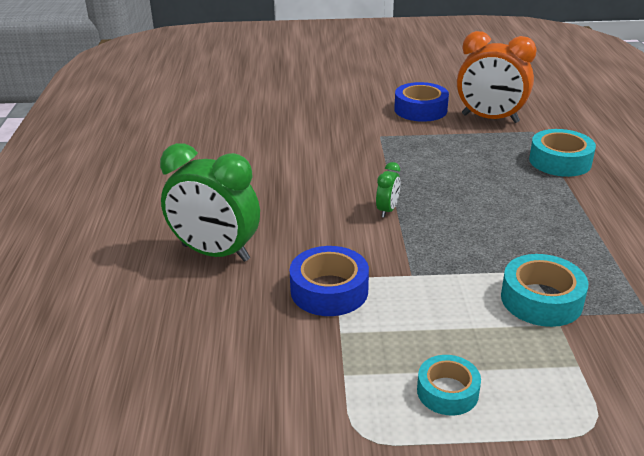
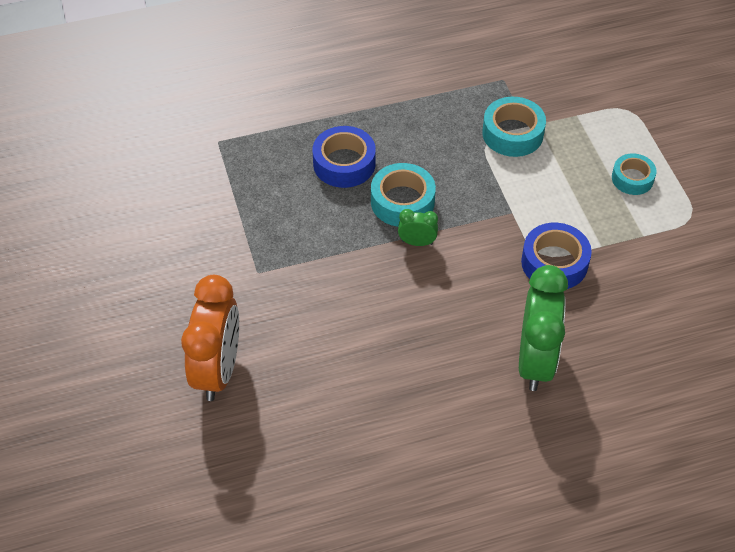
camera: 105 degrees left, 20 degrees up
blue tape [394,82,449,122] -> blue tape moved to [313,126,376,188]
orange clock [457,31,537,123] -> orange clock moved to [181,275,239,401]
turquoise tape [529,129,596,177] -> turquoise tape moved to [371,163,436,227]

